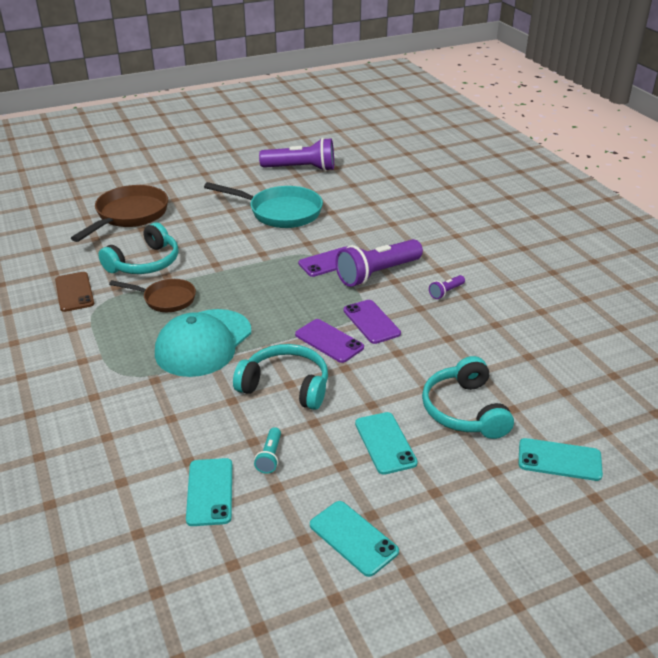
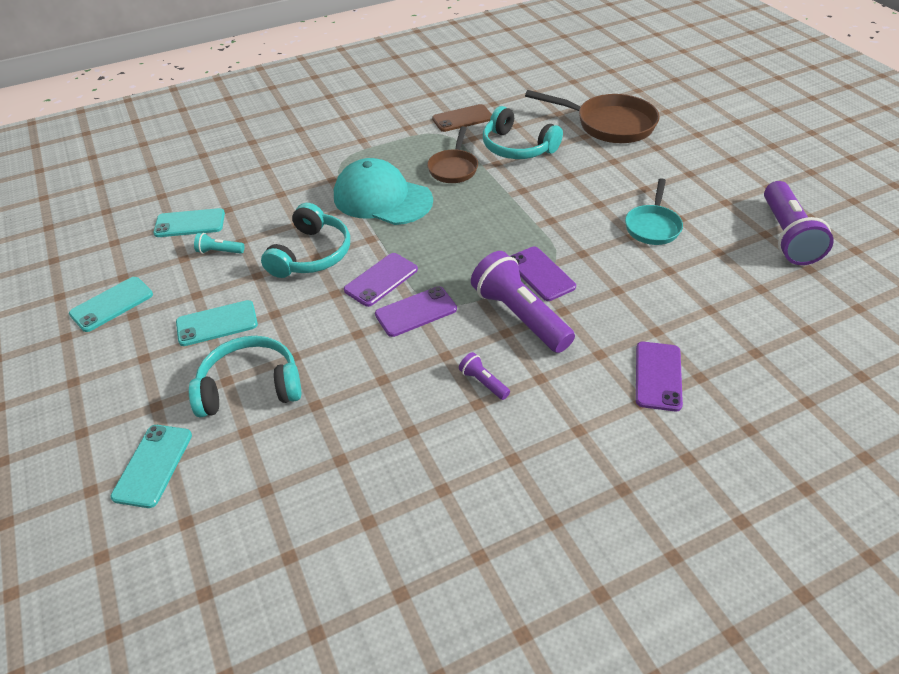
camera: 90 degrees right, 10 degrees up
turquoise pan [204,182,323,228] -> turquoise pan [625,178,683,245], size x0.61
none -> purple phone [636,342,683,411]

